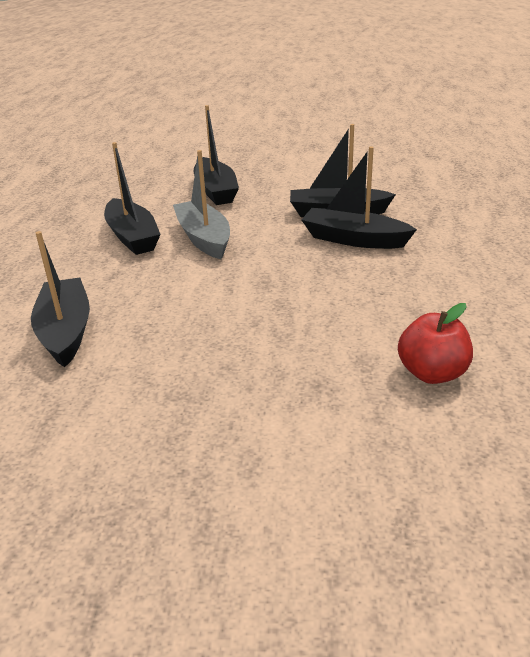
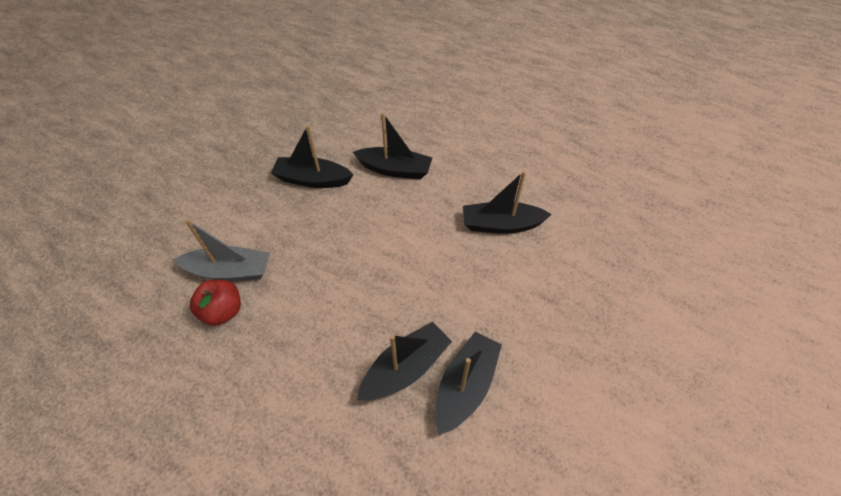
camera: 115 degrees right, 20 degrees up
grey boat [173,150,230,259] -> grey boat moved to [173,220,270,281]
black boat [193,105,239,205] -> black boat moved to [271,125,353,188]

